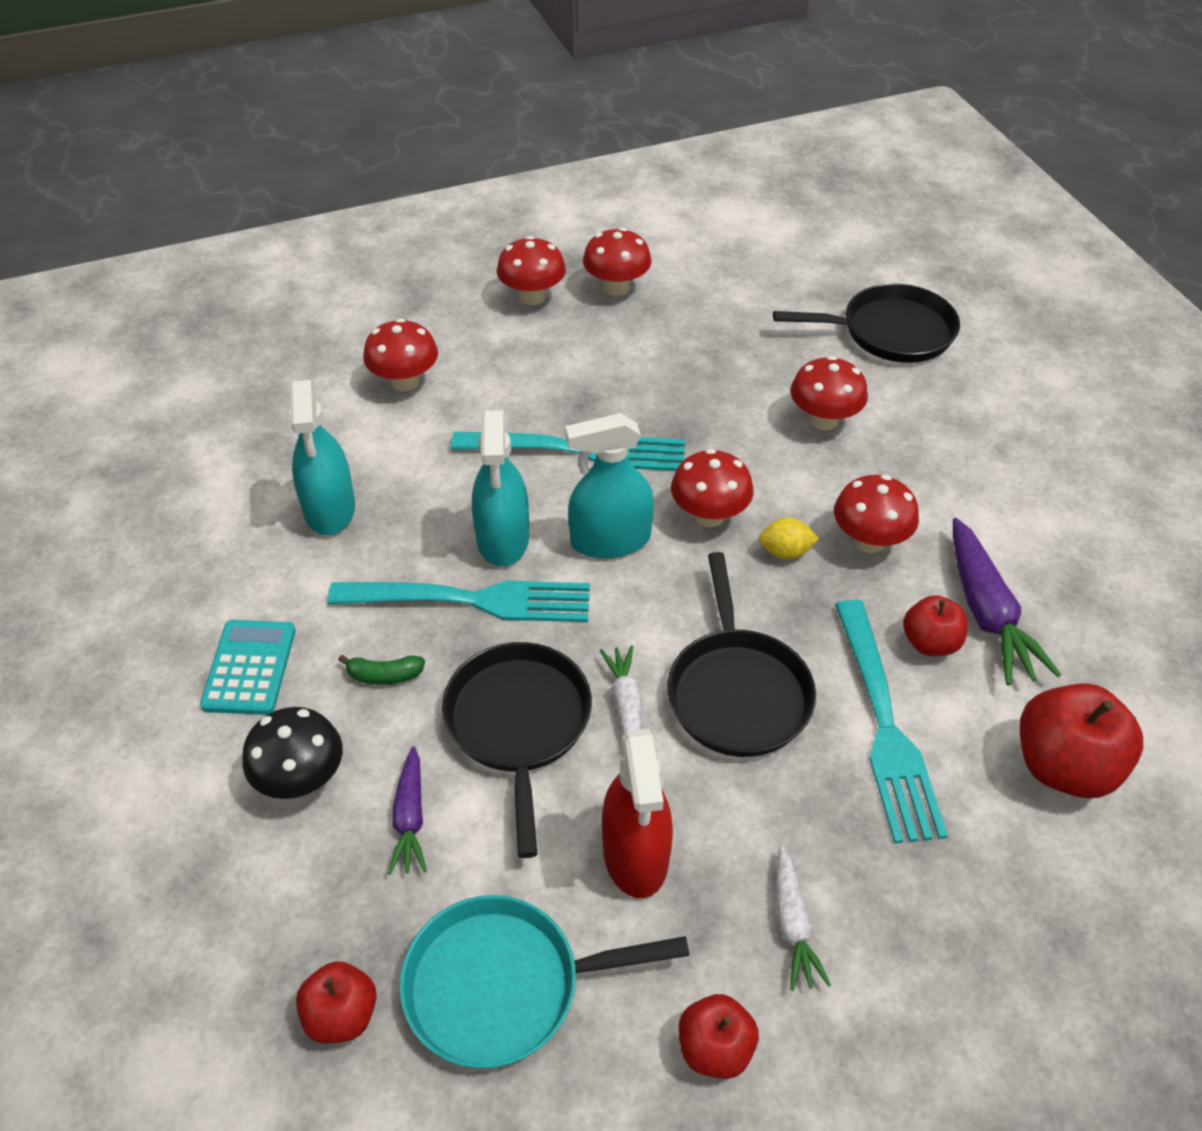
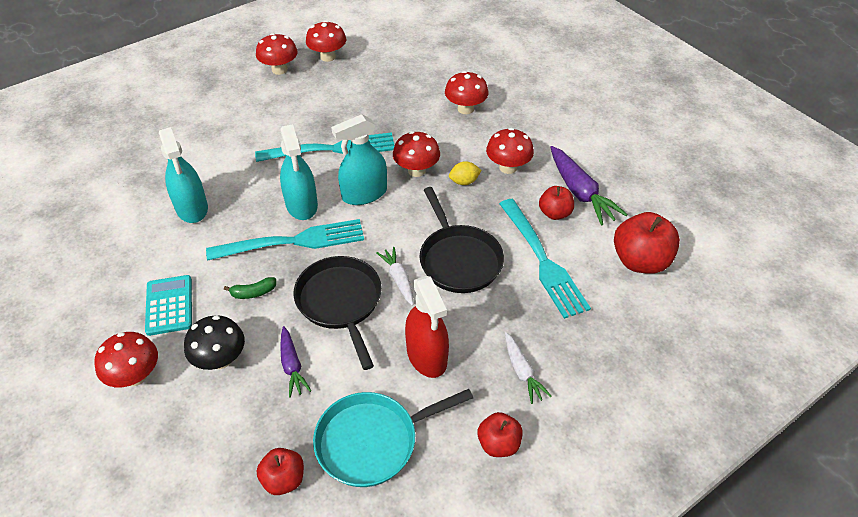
camera: 15 degrees left, 0 degrees up
red mushroom [363,318,438,391] -> red mushroom moved to [94,332,158,387]
black pan [773,283,960,363] -> none

